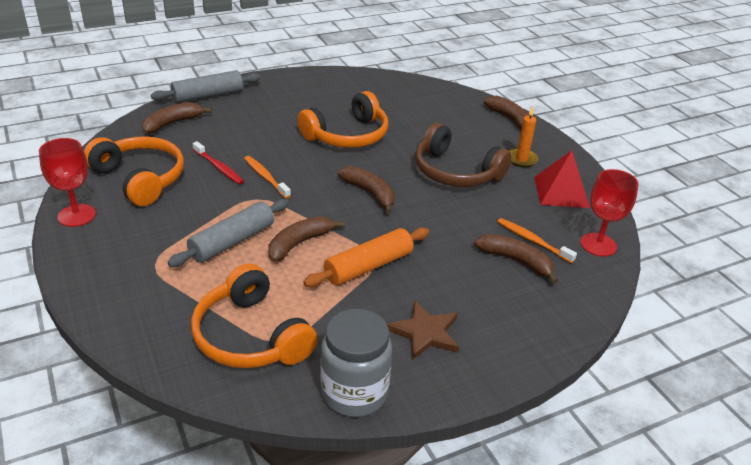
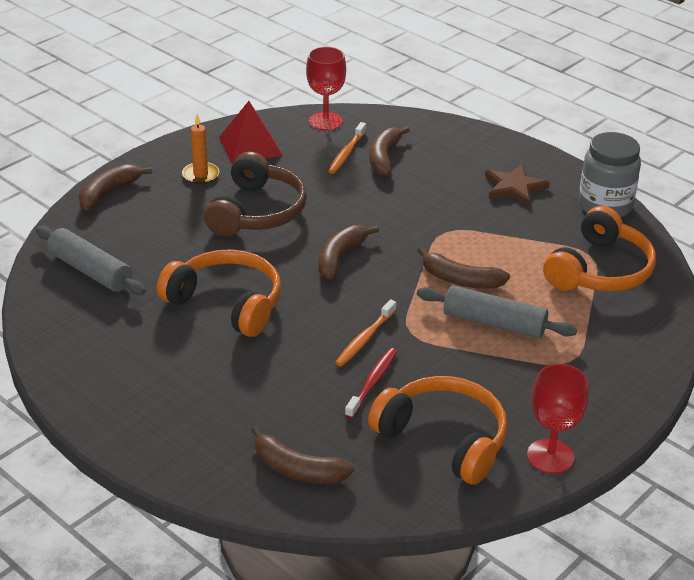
camera: 110 degrees left, 0 degrees up
orange headphones [84,137,184,206] -> orange headphones turned 105 degrees clockwise [368,376,508,485]
grey rolling pin [151,70,261,103] -> grey rolling pin moved to [36,226,146,295]
orange rolling pin [303,228,429,287] -> none

